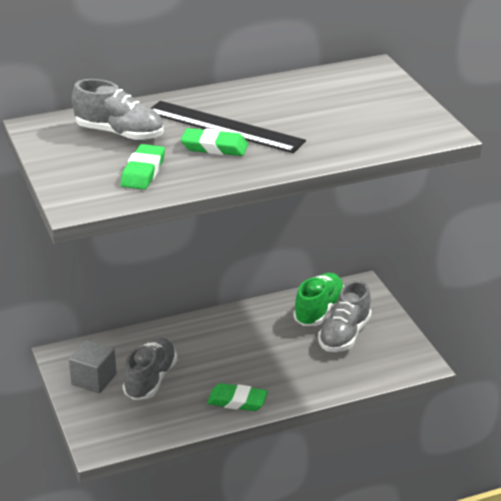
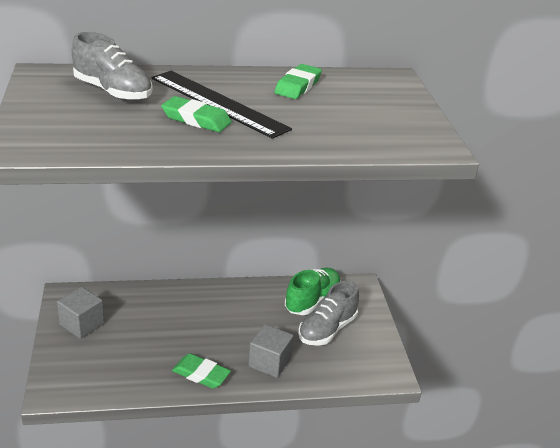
camera: 10 degrees right, 0 degrees up
green eraser [121,144,165,190] -> green eraser moved to [274,64,322,99]
grey shoe [123,338,177,400] -> none
none -> grey cube [249,324,294,378]

